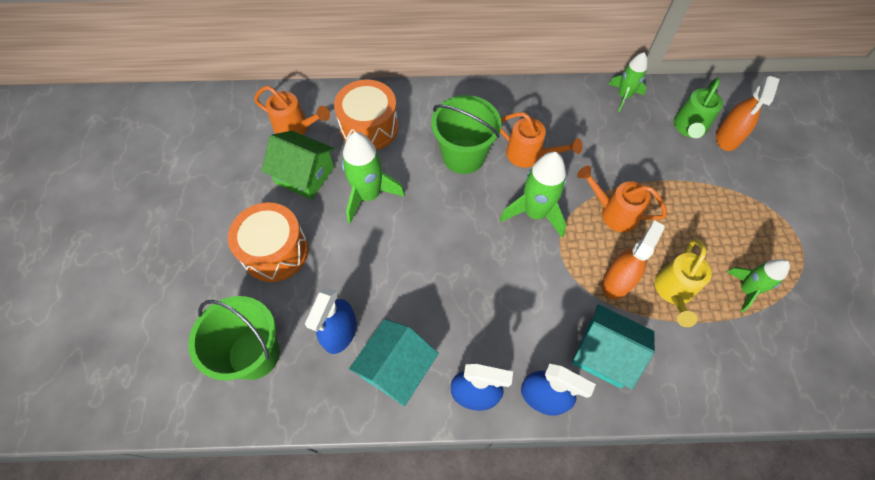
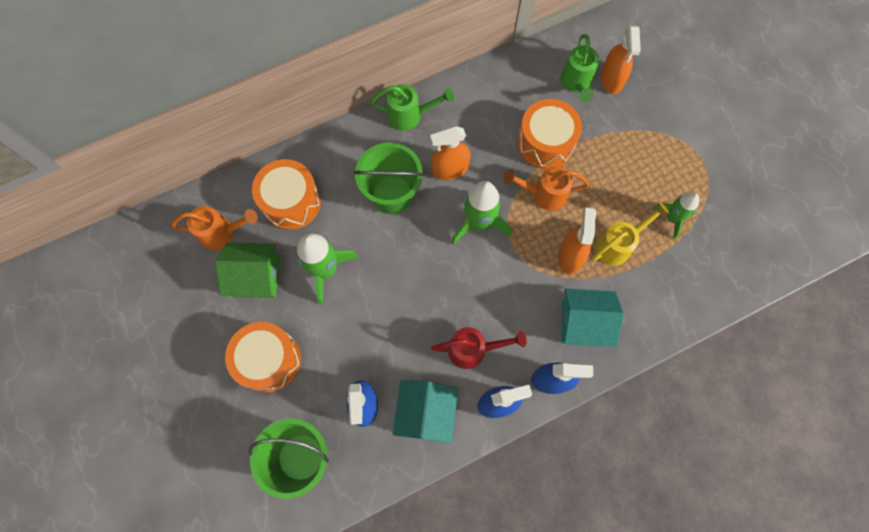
camera: 25 degrees left, 10 degrees up
orange watering can [500,112,582,168] -> orange spray bottle [430,126,471,180]
green rocket [608,52,647,112] -> none
yellow watering can [655,239,712,327] -> yellow watering can turned 120 degrees counterclockwise [592,202,670,266]
none -> green watering can [370,84,454,131]
none -> red watering can [431,327,527,369]
none -> orange drum [517,99,582,169]

